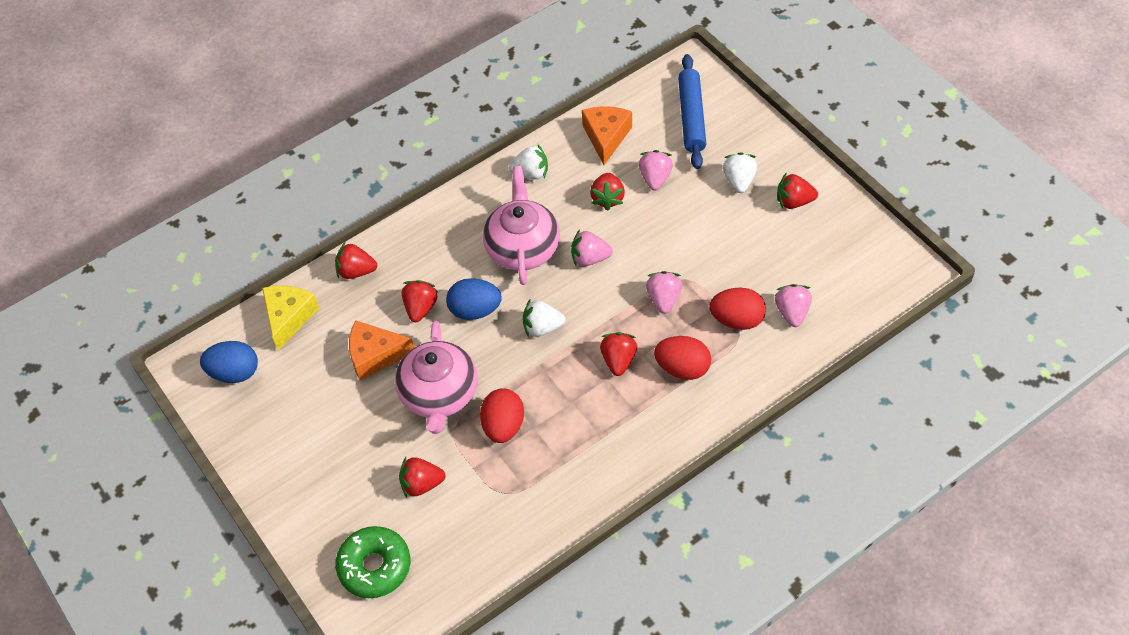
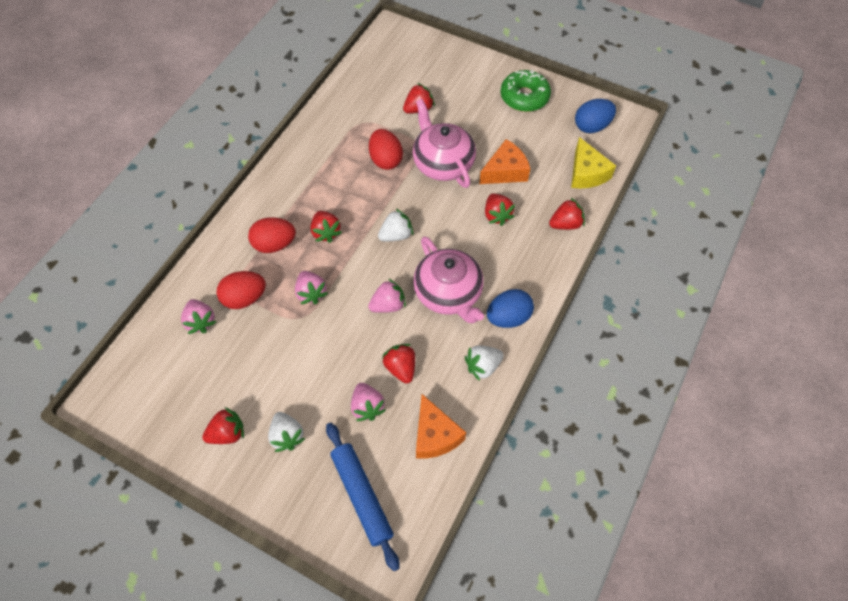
camera: 150 degrees right, 5 degrees up
green donut [335,526,410,598] -> green donut moved to [500,70,551,112]
blue egg [446,278,502,320] -> blue egg moved to [487,289,534,328]

